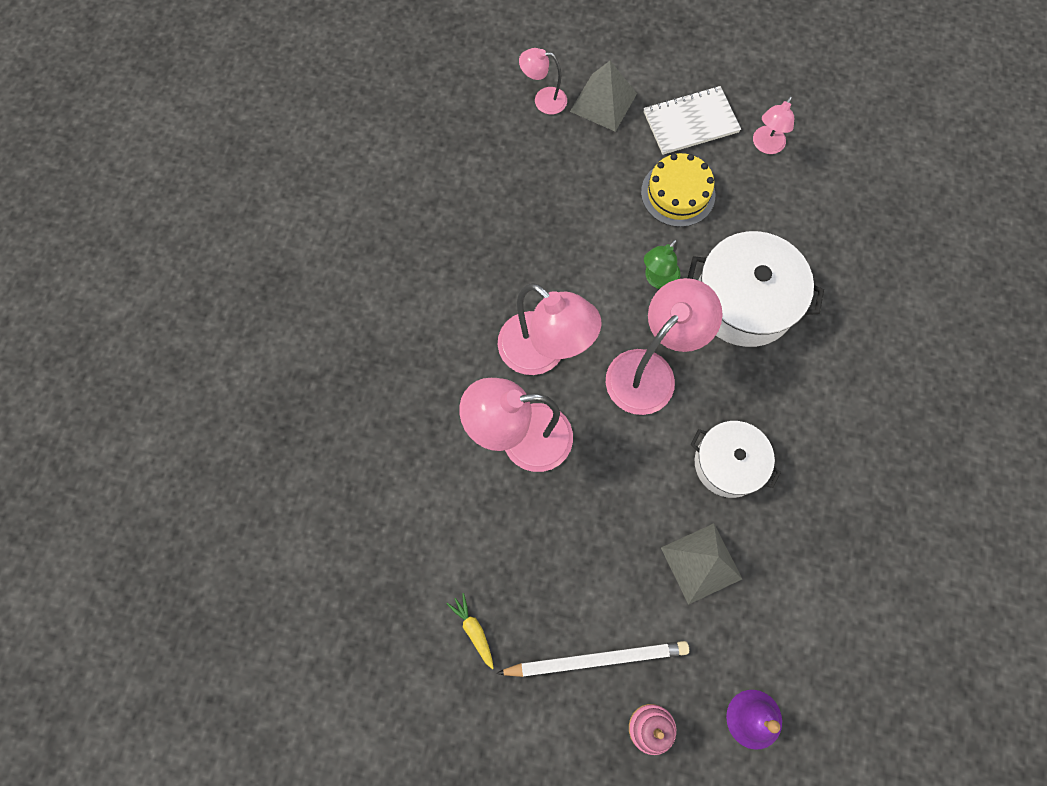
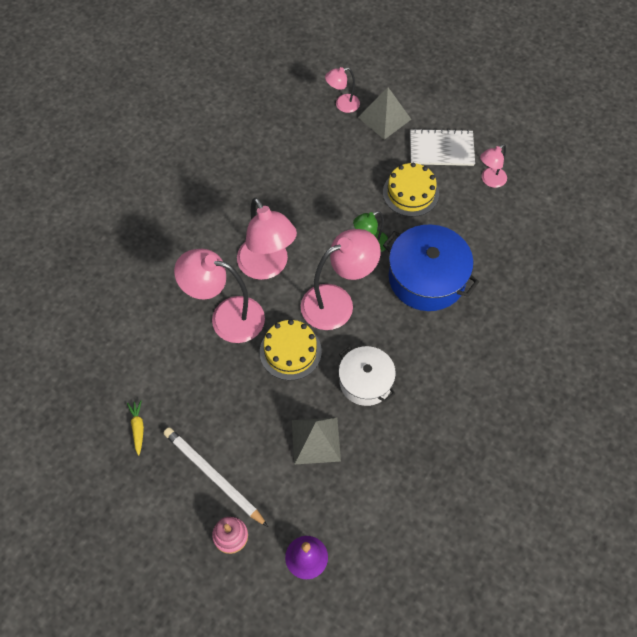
camera: 20 degrees right, 10 degrees down
white pencil [496,641,689,677] -> white pencil turned 150 degrees counterclockwise [163,427,268,527]
pink lamp [519,48,567,115] -> pink lamp turned 45 degrees counterclockwise [325,67,360,113]
white pot [688,231,824,347] -> blue pot [383,224,479,311]
none -> yellow cake [260,320,322,380]

